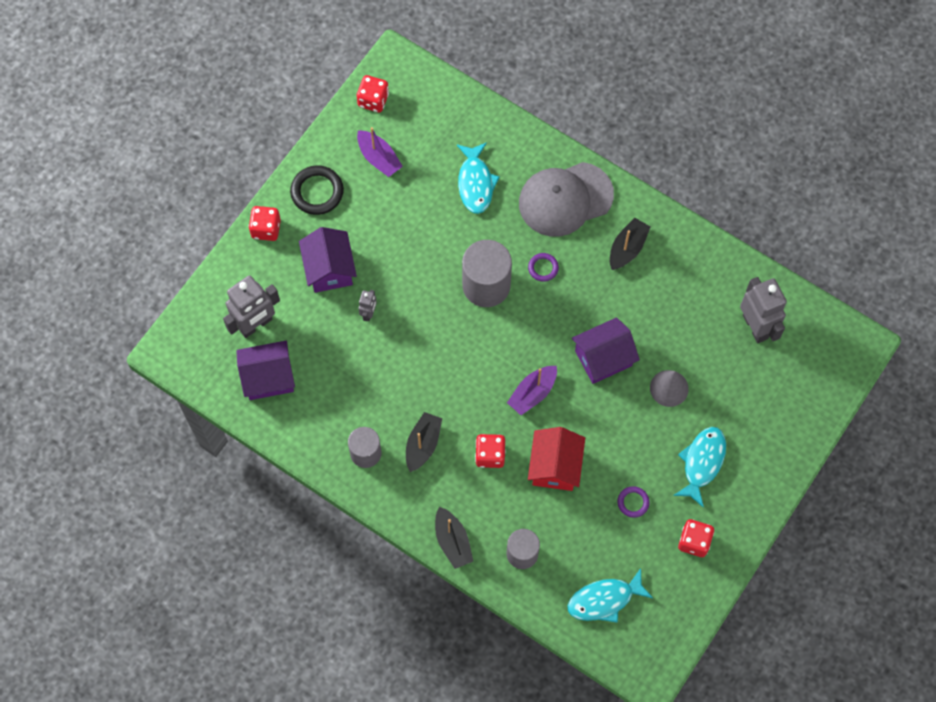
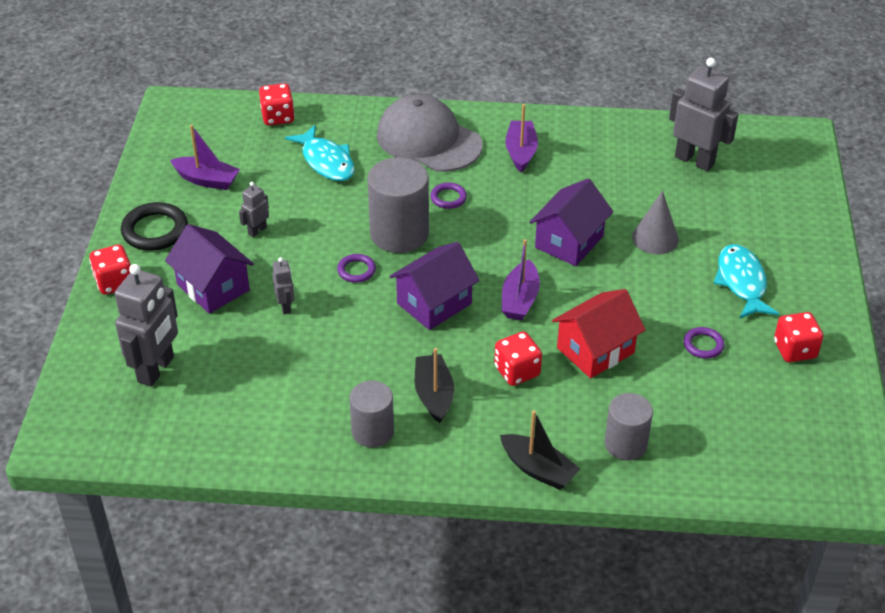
camera: 30 degrees left, 25 degrees down
purple house [236,341,295,400] -> purple house moved to [389,242,480,330]
red dice [357,75,389,113] -> red dice moved to [259,83,295,125]
grey cap [519,162,614,237] -> grey cap turned 90 degrees clockwise [377,95,483,172]
red house [528,427,585,491] -> red house turned 75 degrees clockwise [552,289,645,378]
turquoise fish [567,568,653,623] -> none
black boat [610,218,651,270] -> purple boat [505,104,538,172]
none -> grey robot [239,182,269,237]
none -> purple ring [337,254,376,283]

